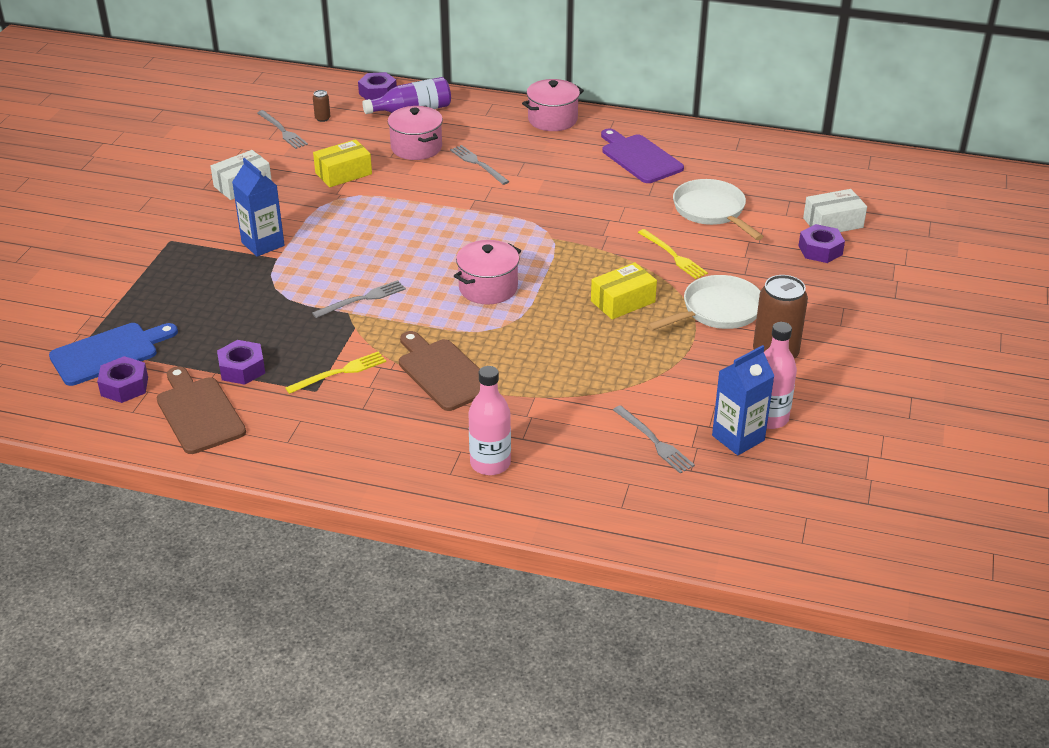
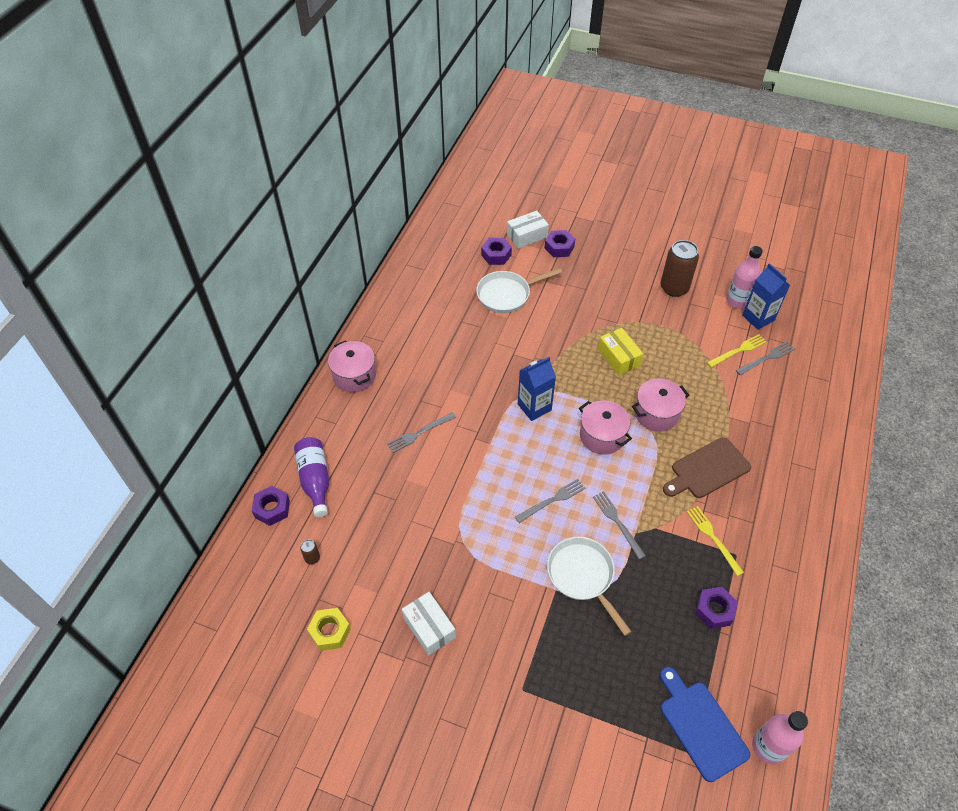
camera: 85 degrees left, 15 degrees up
purple nut [97,356,148,403] -> purple nut moved to [481,238,512,265]
brown cutting board [157,366,246,454] -> none
blue carton [232,158,285,257] -> blue carton moved to [518,357,556,421]
grey fork [257,110,308,149] -> grey fork moved to [515,479,586,523]
yellow box [313,139,372,187] -> none
pink pot [388,106,443,160] -> pink pot moved to [632,379,689,432]
pink bottle [468,366,511,475] -> pink bottle moved to [752,711,808,764]
purple cutting board [601,129,684,183] -> none
yellow fork [638,229,708,279] -> yellow fork moved to [707,334,767,367]
white pan [647,275,760,331] -> white pan moved to [547,537,632,636]
white box [803,189,867,232] -> white box turned 75 degrees clockwise [507,211,549,249]
none -> yellow nut [307,608,351,651]

